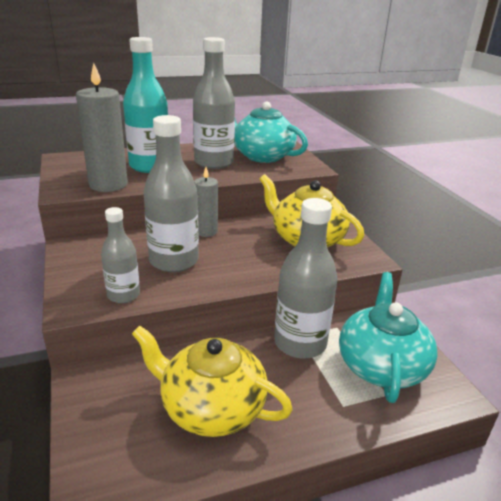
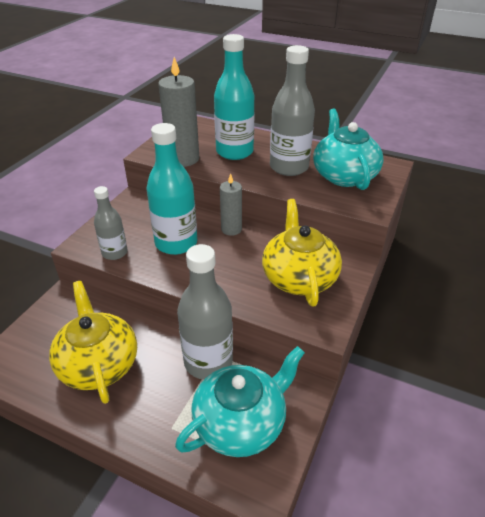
camera: 45 degrees right, 10 degrees up
grey bottle [143,115,199,272] -> turquoise bottle [147,123,197,255]

